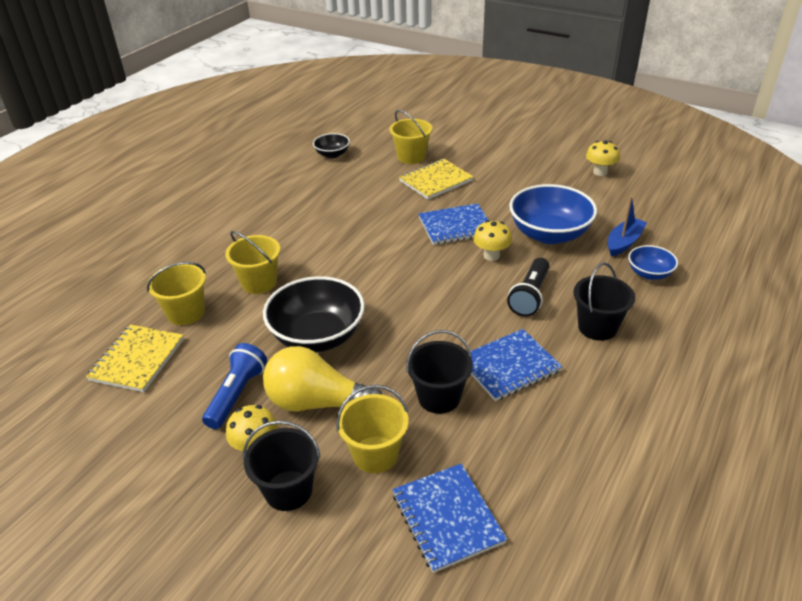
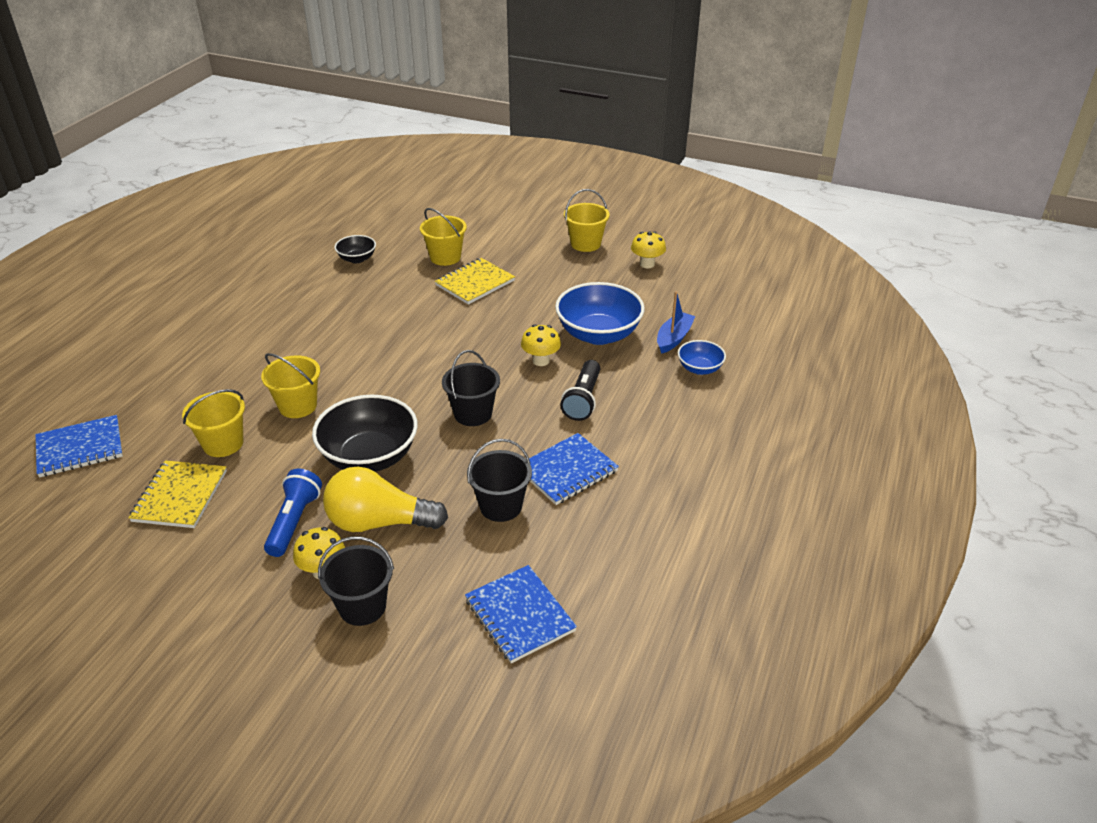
camera: 10 degrees left, 0 degrees up
yellow bucket [336,385,409,473] -> yellow bucket moved to [564,189,610,252]
blue notebook [419,203,488,245] -> blue notebook moved to [35,415,123,477]
black bucket [573,262,635,341] -> black bucket moved to [442,350,500,426]

